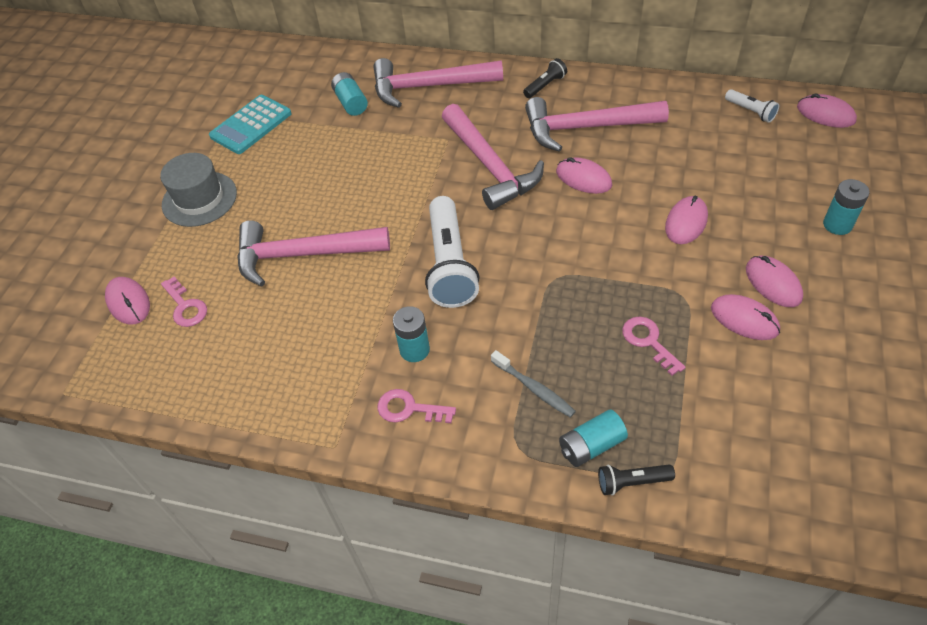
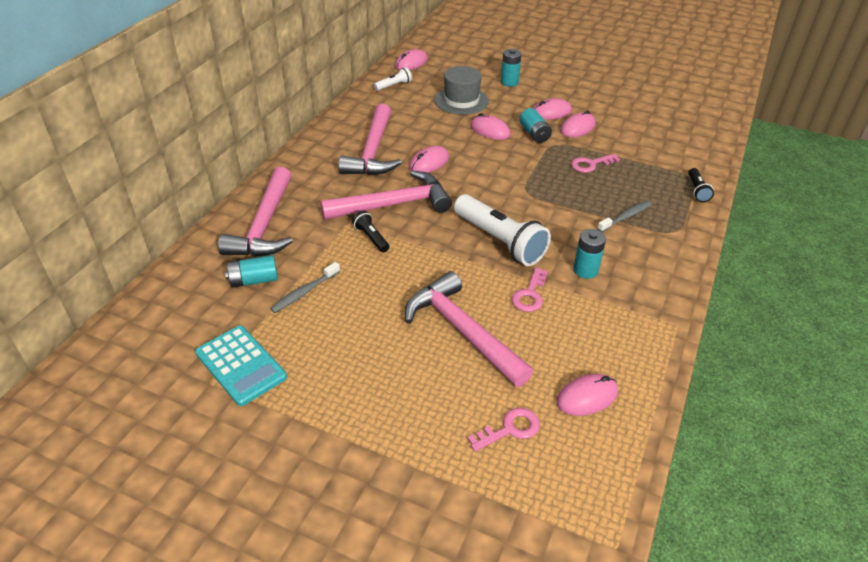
camera: 85 degrees left, 10 degrees down
pink mouse [105,277,150,325] -> pink mouse moved to [556,374,618,416]
grey hat [160,153,237,227] -> grey hat moved to [435,66,489,115]
pink hammer [237,220,390,287] -> pink hammer turned 135 degrees clockwise [405,271,533,387]
pink key [377,389,456,423] -> pink key moved to [512,268,548,312]
white flashlight [425,196,480,308] -> white flashlight turned 45 degrees clockwise [454,194,551,266]
black flashlight [523,58,567,98] -> black flashlight moved to [352,211,389,253]
turquoise battery [559,410,628,467] -> turquoise battery moved to [519,108,552,143]
none -> grey toothbrush [270,262,340,313]

